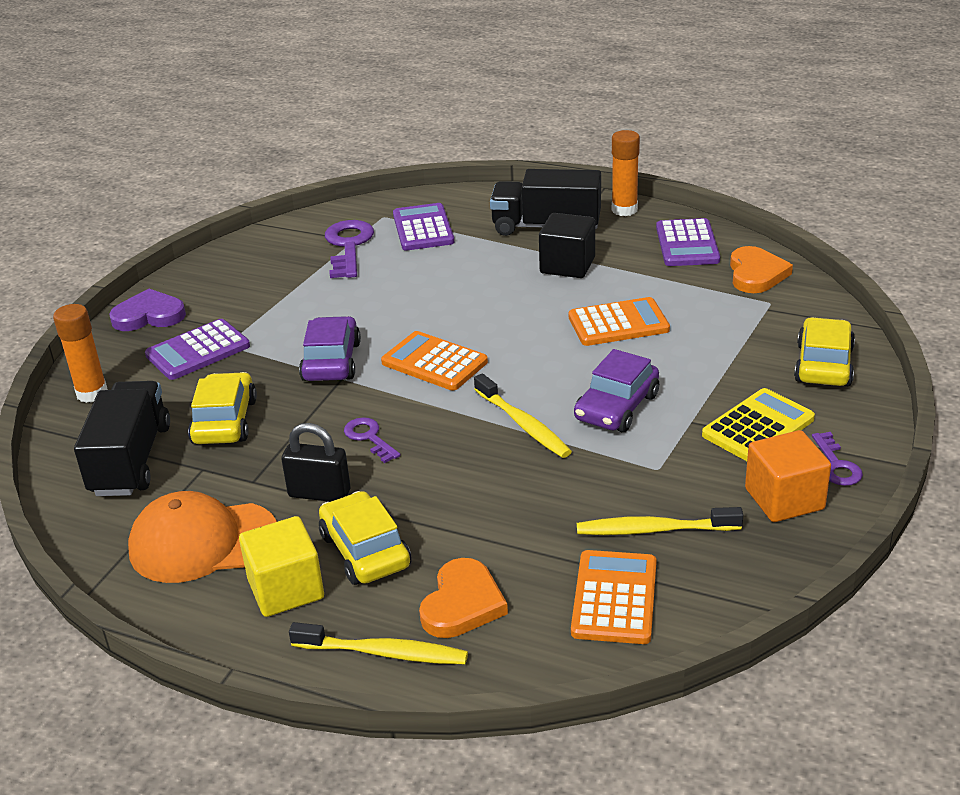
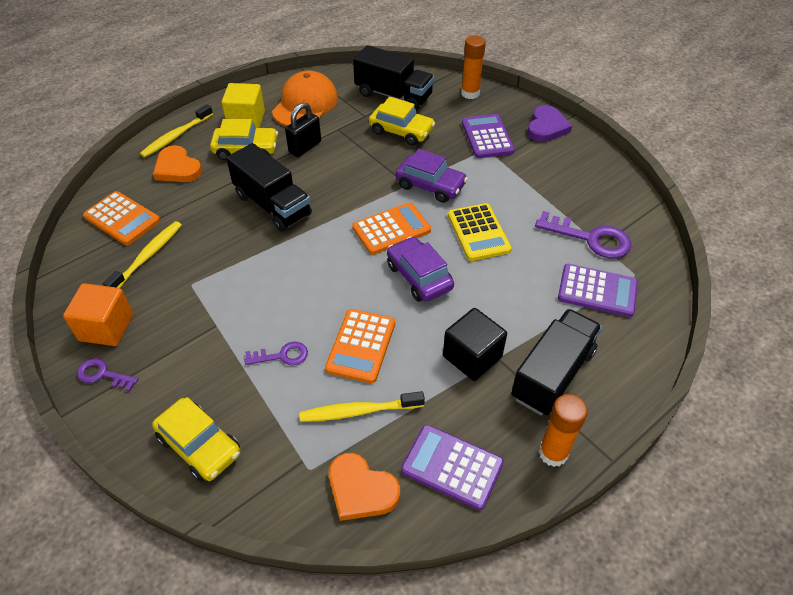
camera: 115 degrees right, 15 degrees up
purple key [344,417,401,463] -> purple key moved to [244,341,308,365]
yellow toothbrush [474,373,572,458] -> yellow toothbrush moved to [299,391,425,422]
purple car [574,349,659,432] -> purple car moved to [387,236,454,302]
yellow calculator [702,388,815,461] -> yellow calculator moved to [448,203,512,261]
none -> black truck [226,143,312,232]

